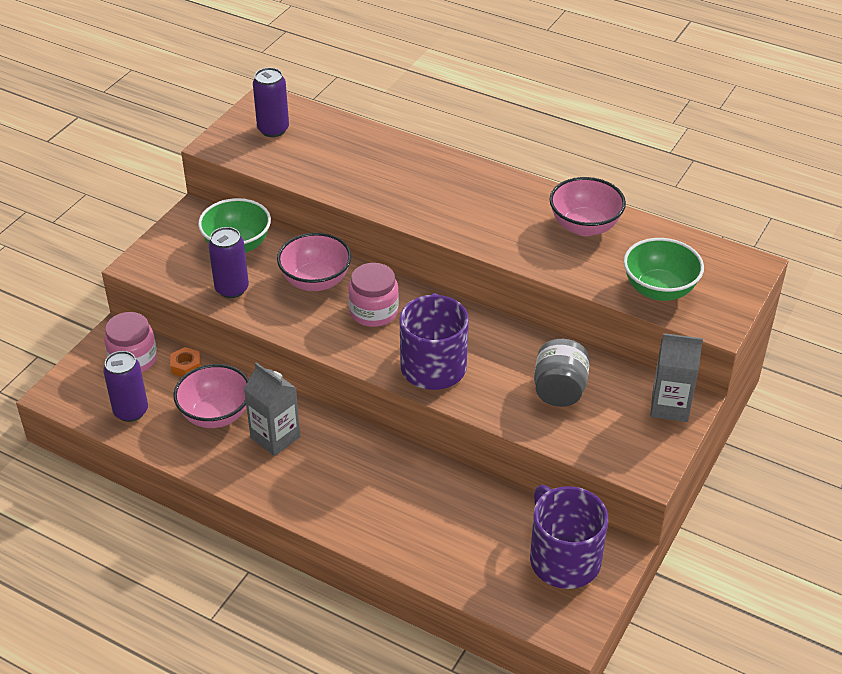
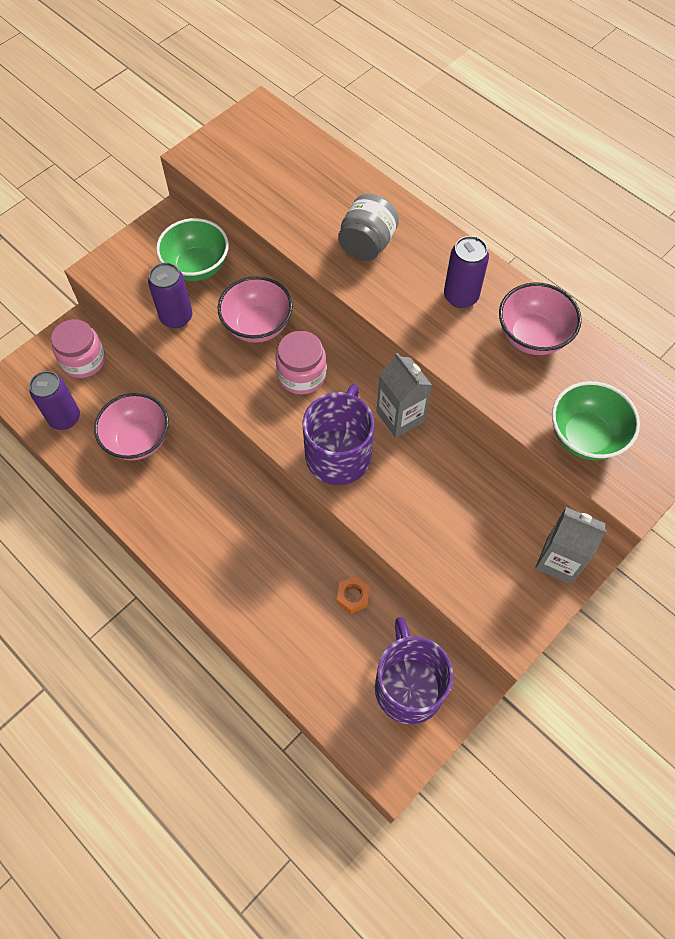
camera: 15 degrees right, 20 degrees up
orange nut [170,347,201,377] -> orange nut moved to [337,576,370,614]
grey carton [244,362,300,456] -> grey carton moved to [377,352,432,438]
purple can [253,68,289,137] -> purple can moved to [444,236,489,308]
grey jar [534,339,590,407] -> grey jar moved to [338,194,399,261]

